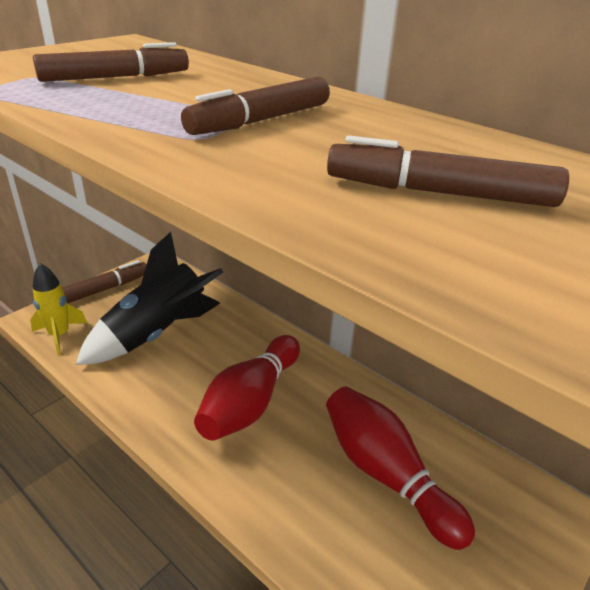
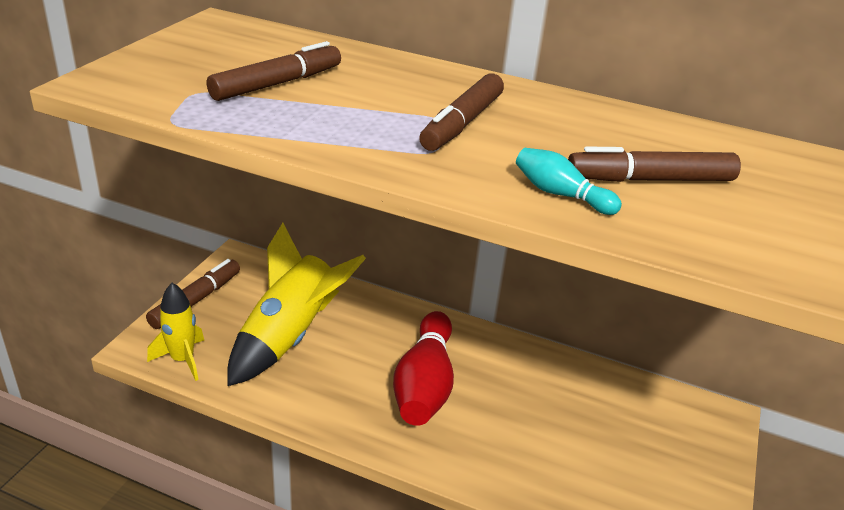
camera: 20 degrees left, 0 degrees up
black rocket [76,232,223,365] -> yellow rocket [227,223,366,386]
red bowling pin [326,386,475,550] -> none
none -> turquoise bowling pin [516,148,622,215]

